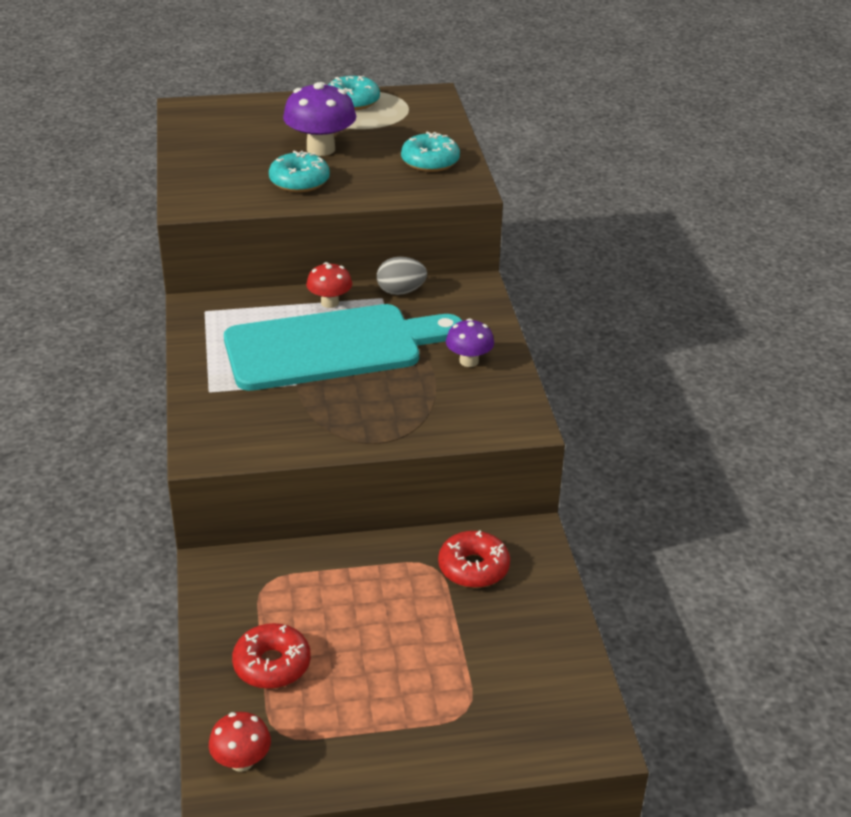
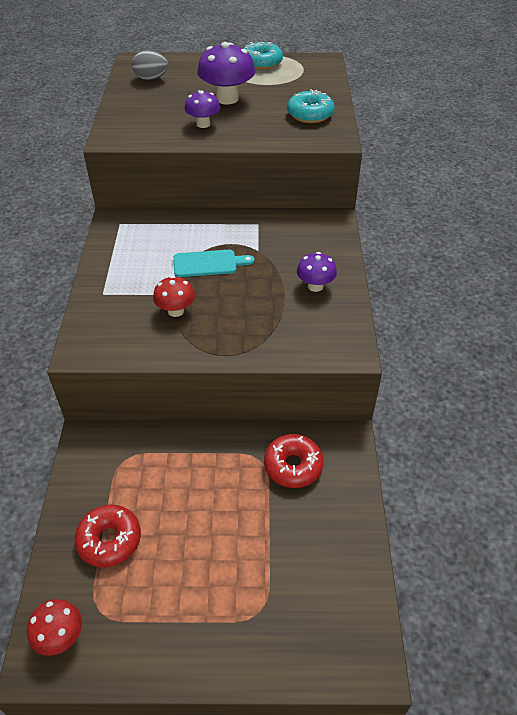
camera: 10 degrees right, 10 degrees up
turquoise cutting board [224,304,462,391] -> turquoise cutting board [174,250,254,277], size x0.42
turquoise donut [269,151,330,192] -> purple mushroom [184,90,220,128]
red mushroom [306,262,352,308] -> red mushroom moved to [153,276,195,317]
grey egg [377,257,427,295] -> grey egg moved to [132,50,168,80]

